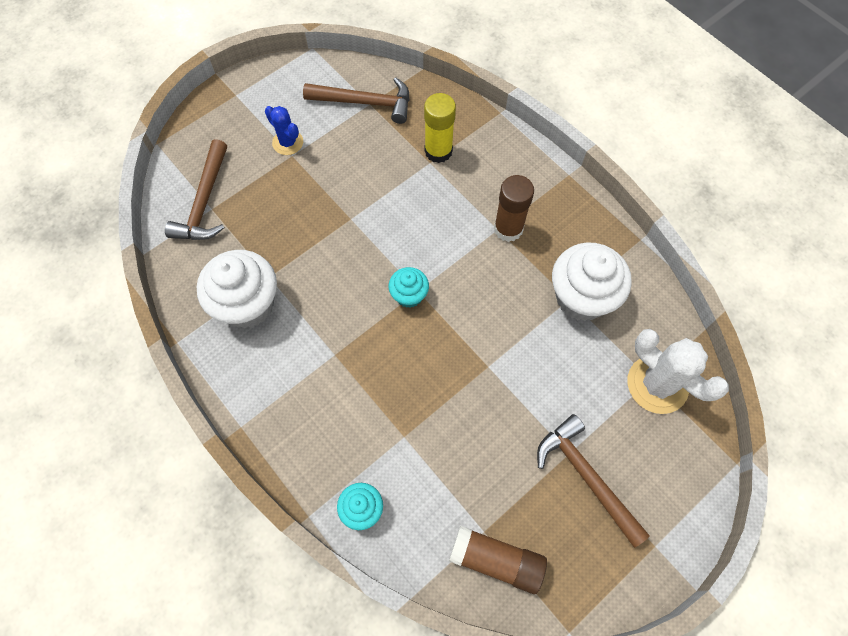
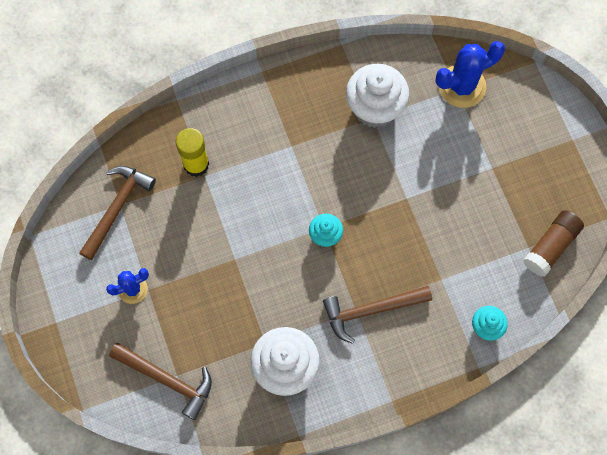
camera: 70 degrees left, 5 degrees up
brown glue stick [494,175,534,242] -> none
brown hammer [537,414,650,548] -> brown hammer moved to [323,286,432,344]
white cactus [627,329,729,414] -> blue cactus [435,41,505,108]

